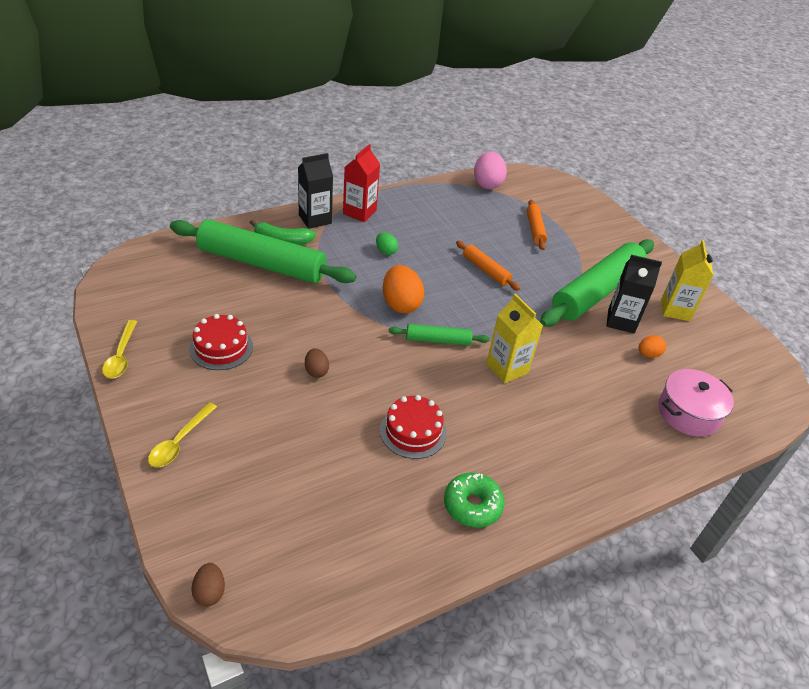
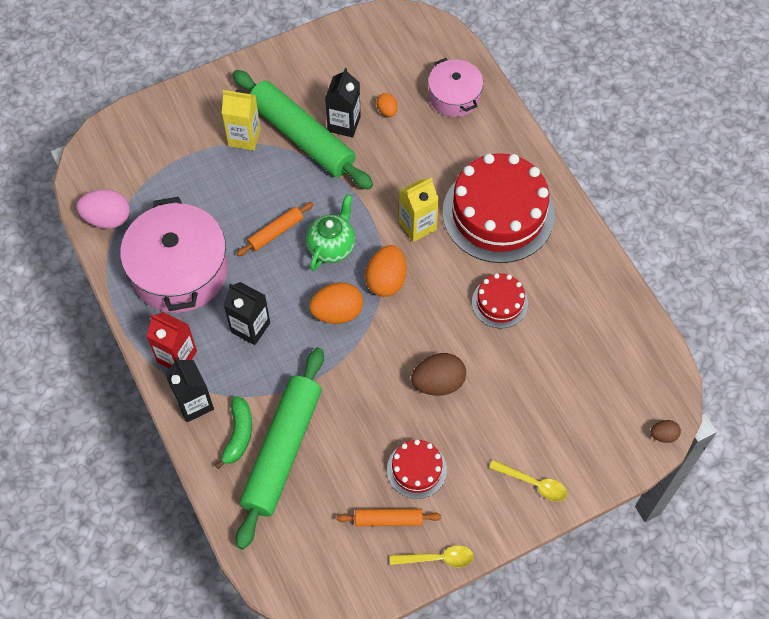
camera: 85 degrees left, 20 degrees up
brown egg [305,348,329,378] -> brown egg [411,353,466,396], size x1.87
green egg [376,232,398,255] -> black carton [224,282,270,345]
green rolling pin [389,324,490,346] -> orange egg [365,245,407,297]
green donut [444,473,505,528] -> none
orange rolling pin [527,200,547,250] -> orange rolling pin moved to [336,508,441,526]
yellow carton [661,240,714,321] -> yellow carton moved to [222,90,261,151]
none -> pink pot [120,197,228,313]
none -> green teapot [306,194,355,271]
none -> red cake [442,153,555,263]

